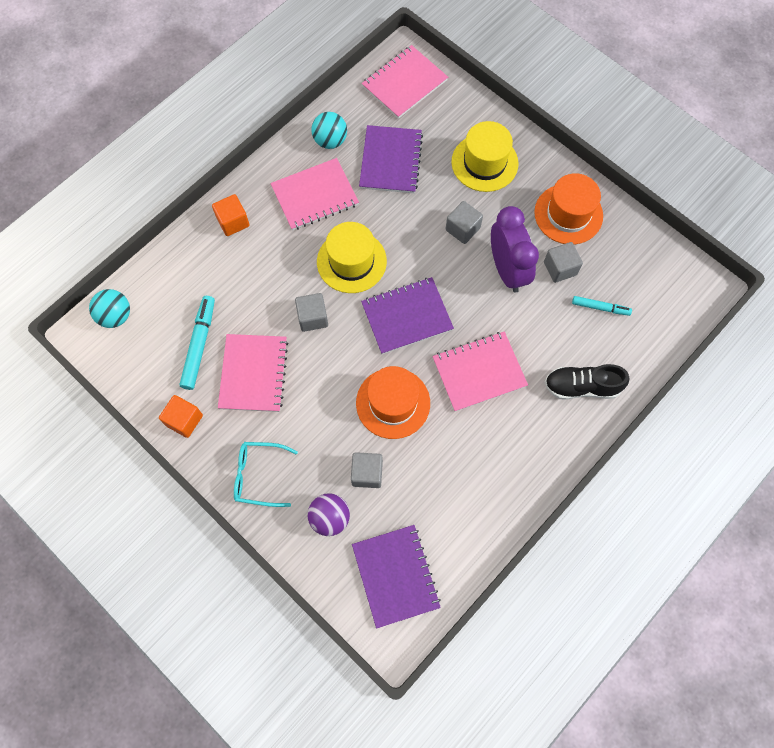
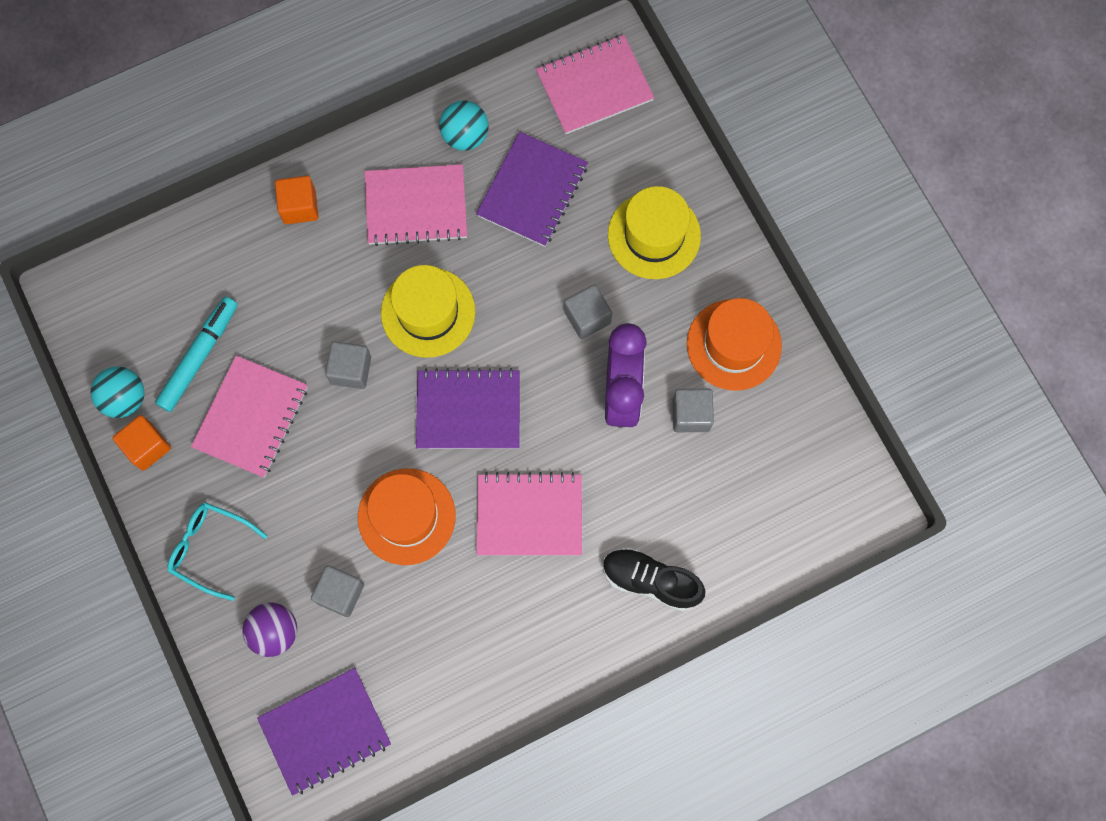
camera: 20 degrees right, 5 degrees up
turquoise ball [89,289,130,328] -> turquoise ball moved to [90,366,144,418]
purple notebook [352,525,441,629] -> purple notebook turned 60 degrees clockwise [257,668,391,796]
turquoise marker [572,296,632,316] -> none

